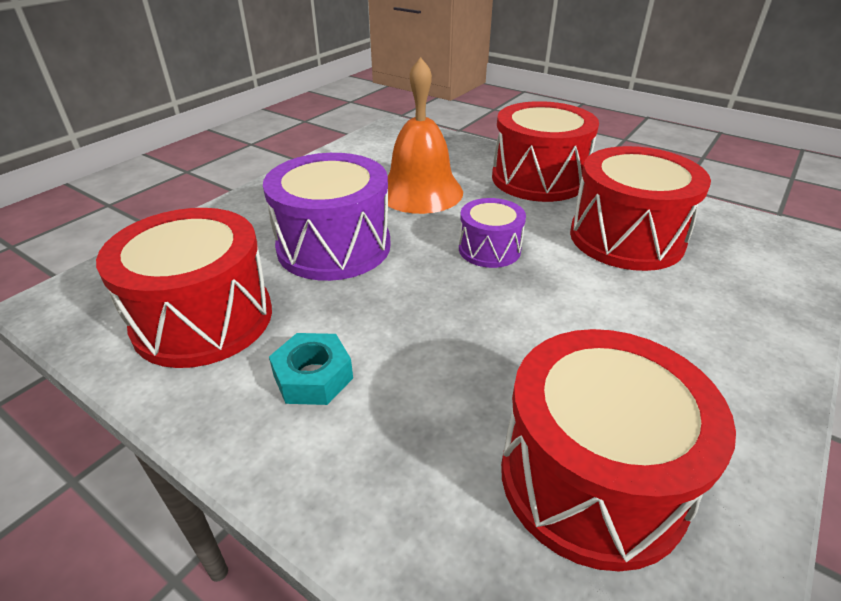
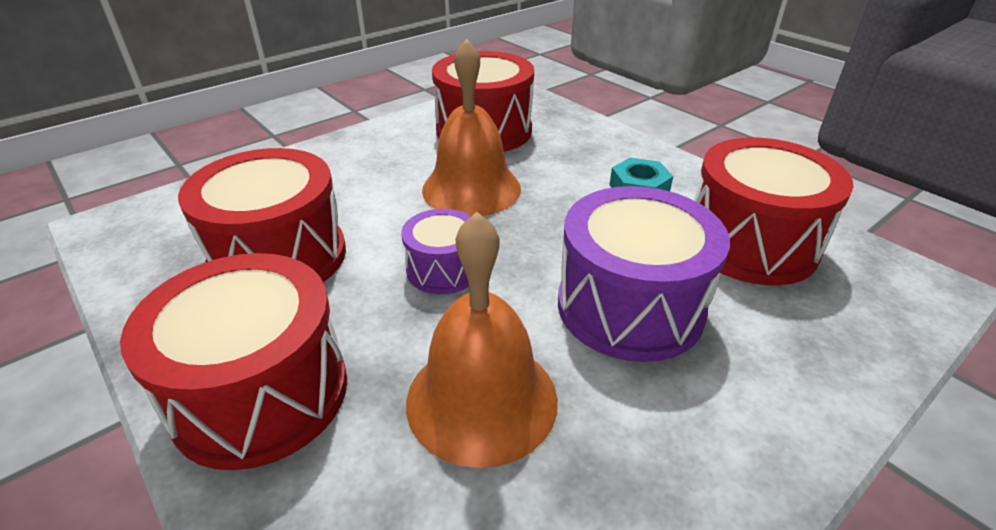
camera: 165 degrees left, 0 degrees up
none -> orange bell [422,39,521,216]

